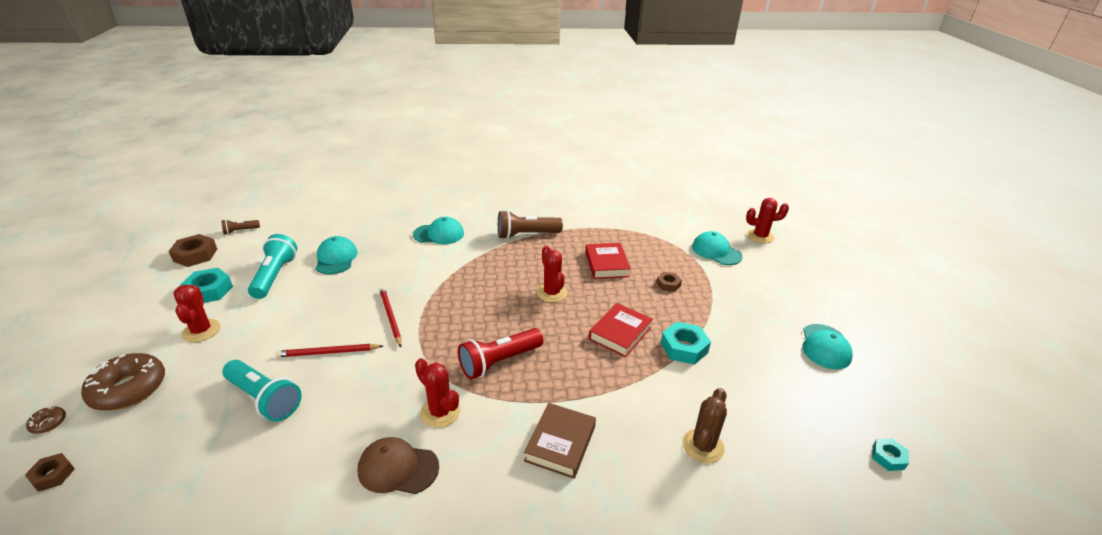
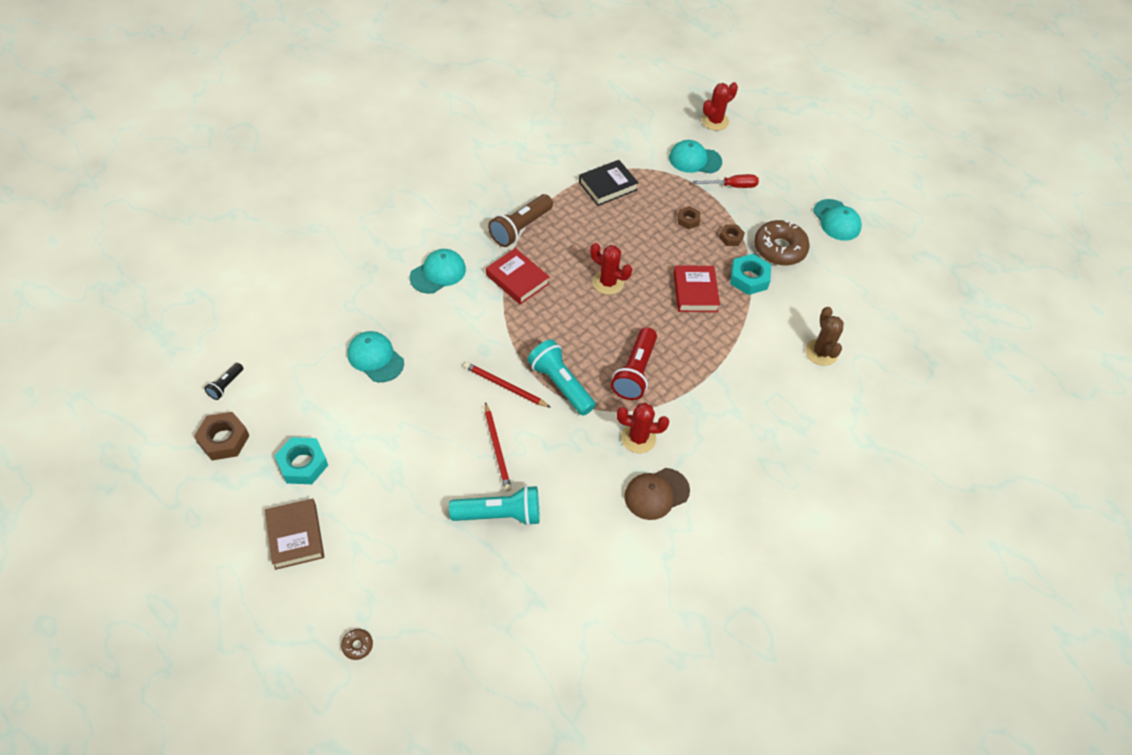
camera: 40 degrees left, 20 degrees up
brown nut [25,453,75,492] -> brown nut moved to [719,225,745,246]
brown donut [81,353,165,411] -> brown donut moved to [754,220,810,265]
red cactus [173,285,220,342] -> none
brown flashlight [221,219,260,234] -> black flashlight [204,363,243,400]
turquoise flashlight [248,234,297,299] -> turquoise flashlight moved to [527,339,596,416]
red pencil [275,344,383,357] -> red pencil turned 60 degrees counterclockwise [485,402,512,491]
brown book [524,403,596,479] -> brown book moved to [265,499,324,570]
red book [585,243,631,279] -> red book moved to [486,248,550,304]
turquoise nut [872,438,909,471] -> none
none -> black book [579,160,639,206]
none -> red screwdriver [693,174,759,188]

